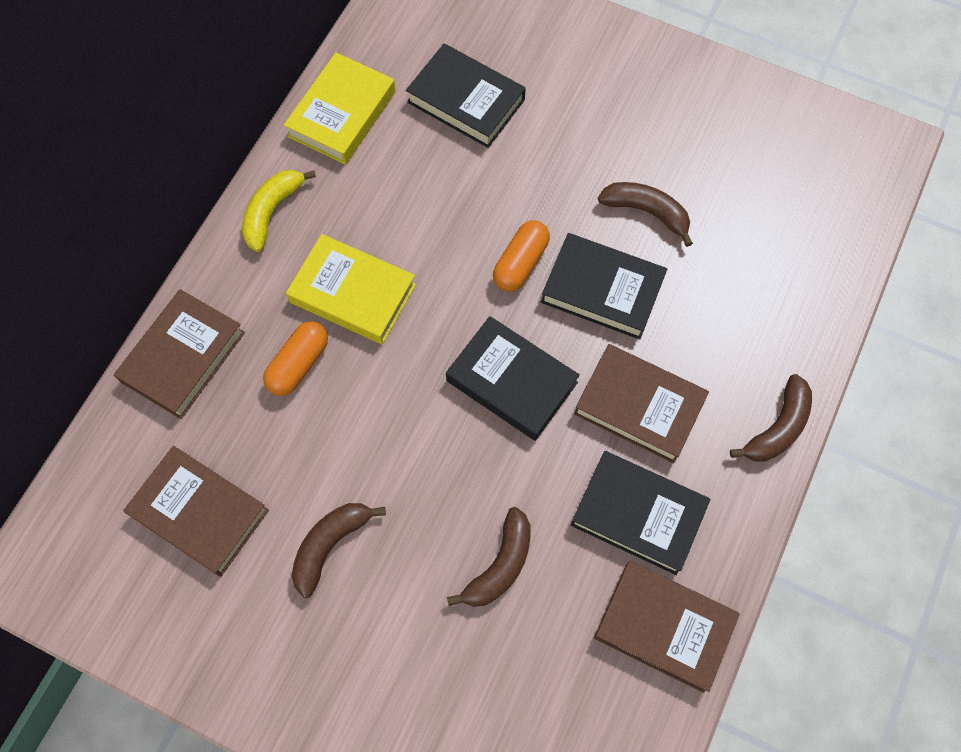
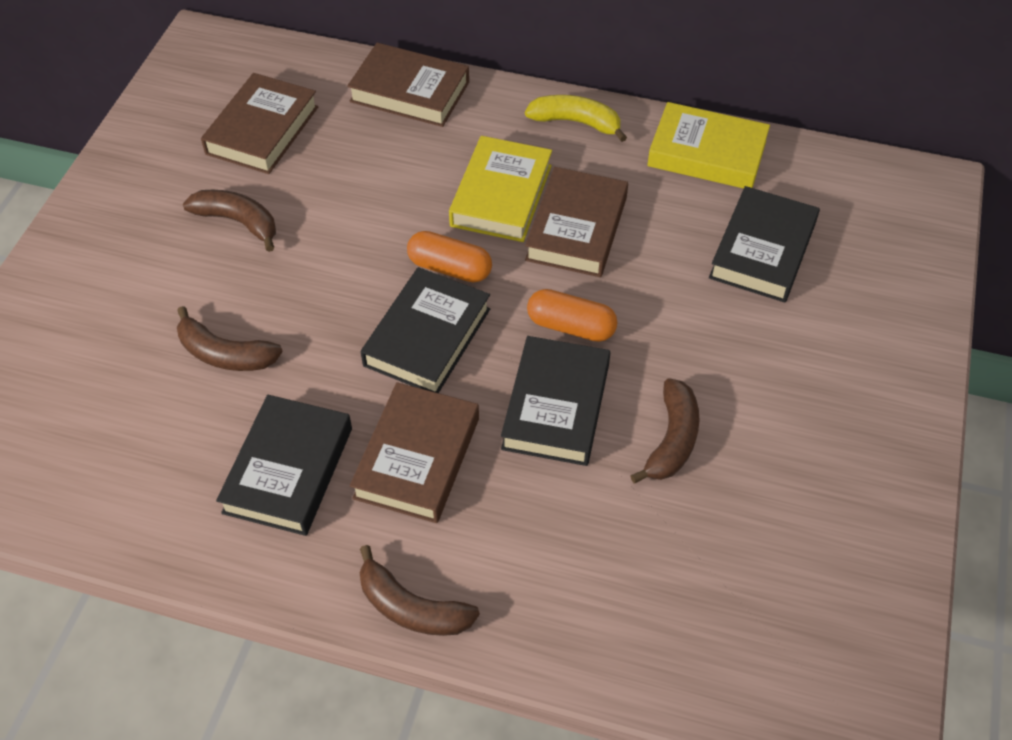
camera: 80 degrees right, 15 degrees down
orange capsule [263,321,328,396] -> orange capsule moved to [407,231,492,282]
brown book [594,561,740,693] -> brown book moved to [525,167,628,277]

